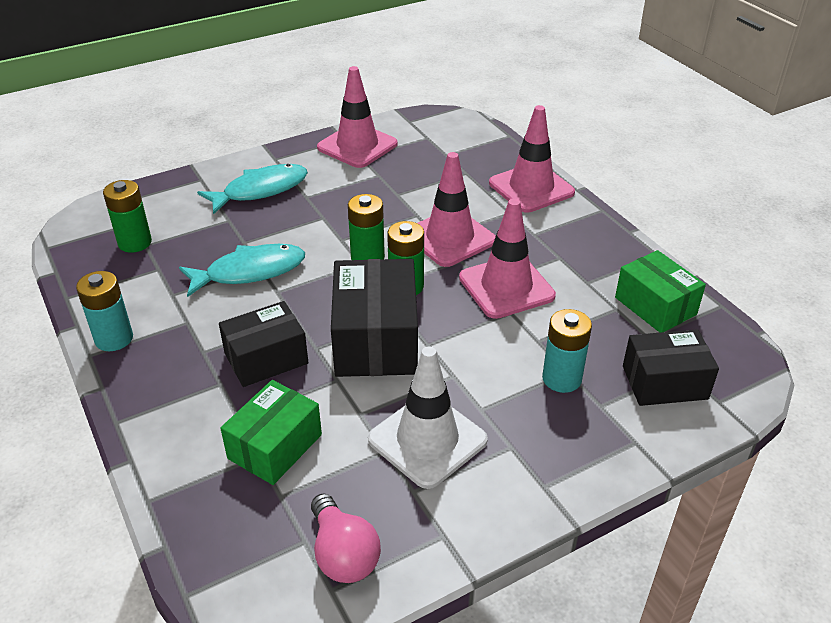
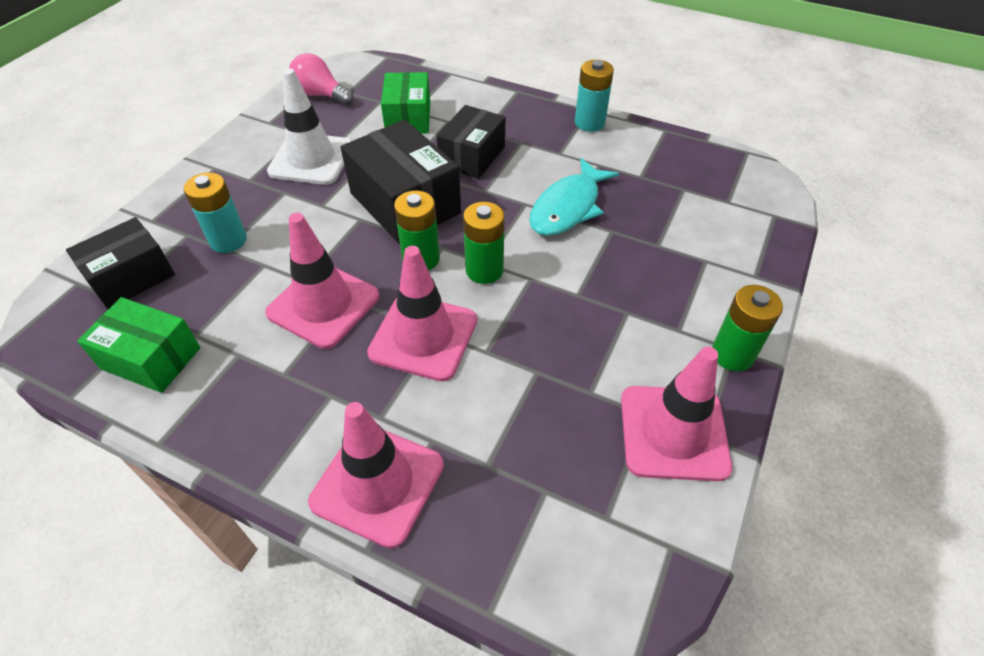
camera: 145 degrees right, 10 degrees up
green battery [103,180,152,252] -> green battery moved to [712,285,783,371]
turquoise fish [197,164,308,215] -> none

